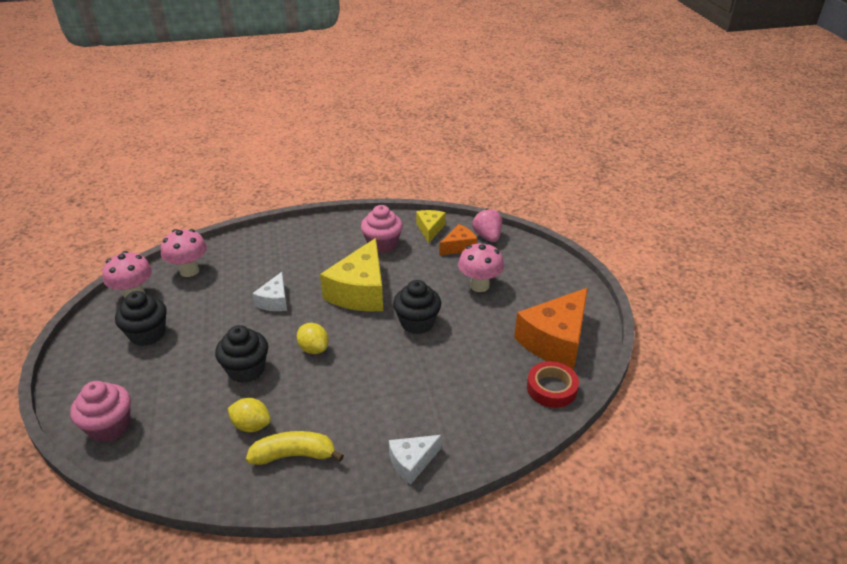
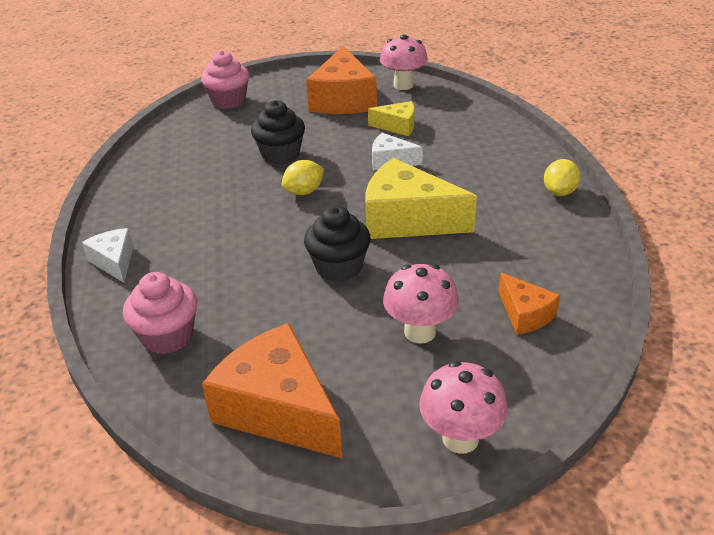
camera: 95 degrees right, 0 degrees up
black cupcake [115,291,167,346] -> orange cheese [306,46,377,114]
pink mushroom [161,229,207,277] -> pink mushroom moved to [419,361,508,453]
yellow lemon [228,398,271,432] -> yellow lemon moved to [544,159,581,196]
yellow banana [246,431,344,465] -> none
pink cupcake [361,205,403,253] -> pink cupcake moved to [123,272,197,354]
yellow cheese [416,210,446,243] -> yellow cheese moved to [368,101,415,136]
pink strawberry [472,208,502,242] -> none
red tape [527,361,579,408] -> none

